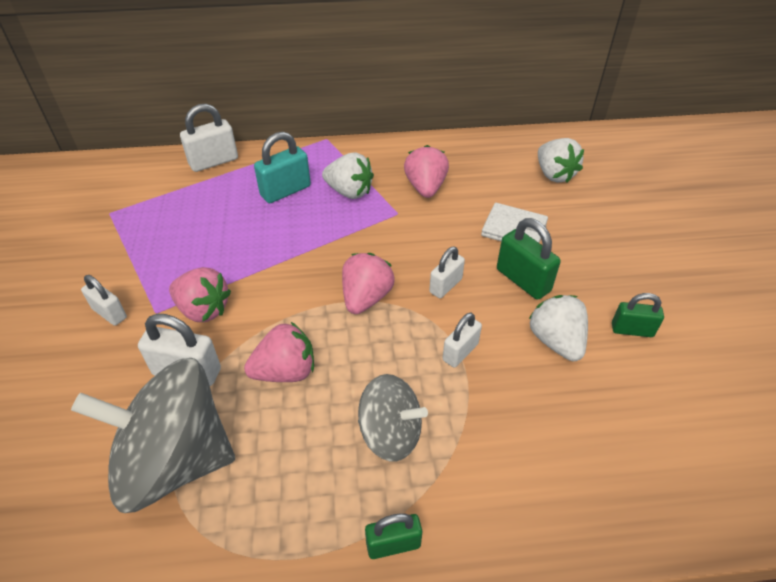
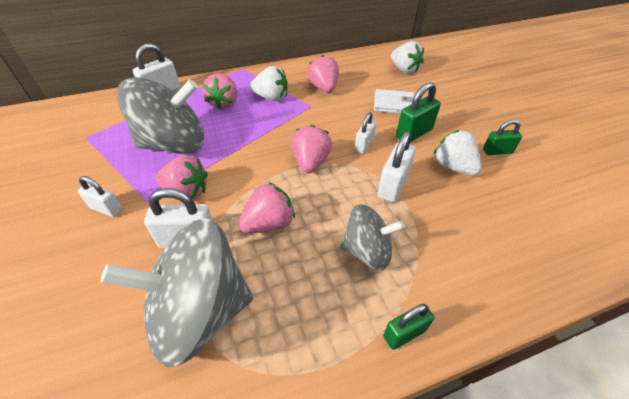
camera: 15 degrees left, 0 degrees up
turquoise padlock [254,132,311,203] -> pink strawberry [203,73,237,109]
white padlock [443,313,482,368] -> white padlock [378,131,416,202], size x1.53
green padlock [497,218,561,300] -> green padlock turned 75 degrees counterclockwise [396,82,441,142]
none -> grey spinning top [117,77,204,154]

